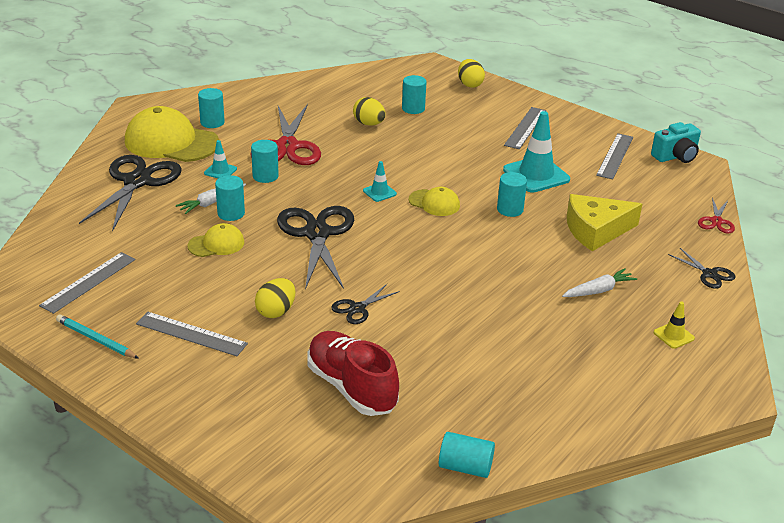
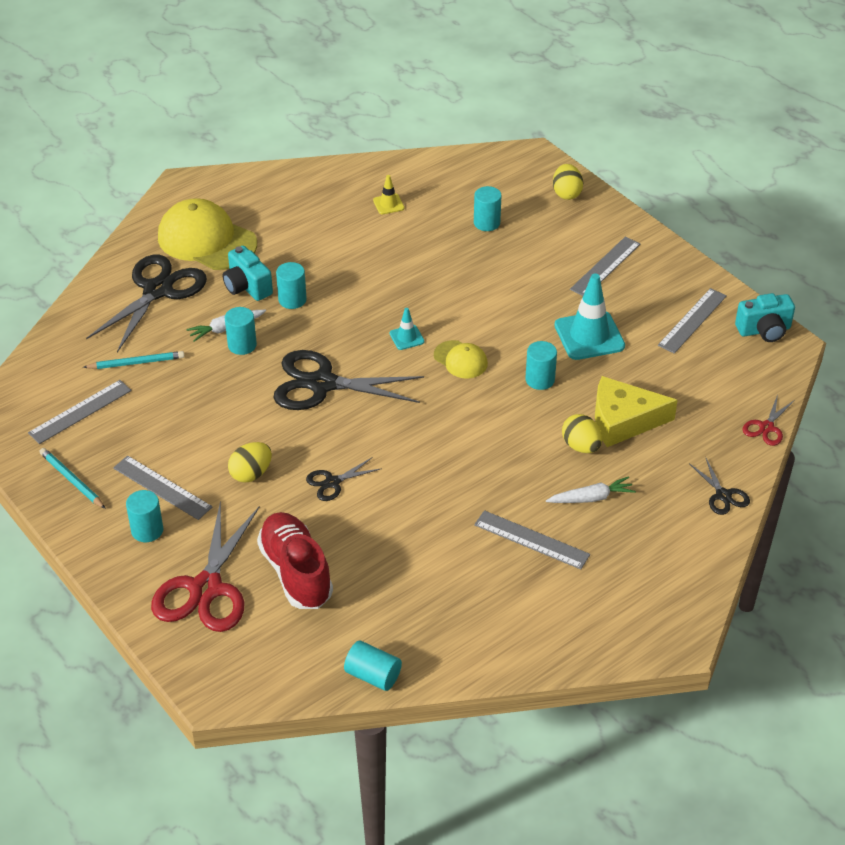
camera: 15 degrees right, 10 degrees up
yellow cap [187,223,245,257] -> none
turquoise cylinder [198,88,225,128] -> turquoise cylinder moved to [126,490,163,542]
turquoise traffic cone [204,140,237,178] -> turquoise camera [223,246,273,301]
red scissors [250,104,321,165] -> red scissors moved to [151,500,259,632]
black scissors [277,206,354,289] -> black scissors turned 90 degrees counterclockwise [273,350,424,410]
yellow egg [353,97,386,126] -> yellow egg moved to [562,414,602,453]
yellow traffic cone [653,302,695,349] -> yellow traffic cone moved to [373,175,405,214]
none -> turquoise pencil [83,351,185,369]
none -> grey ruler [474,510,590,569]

